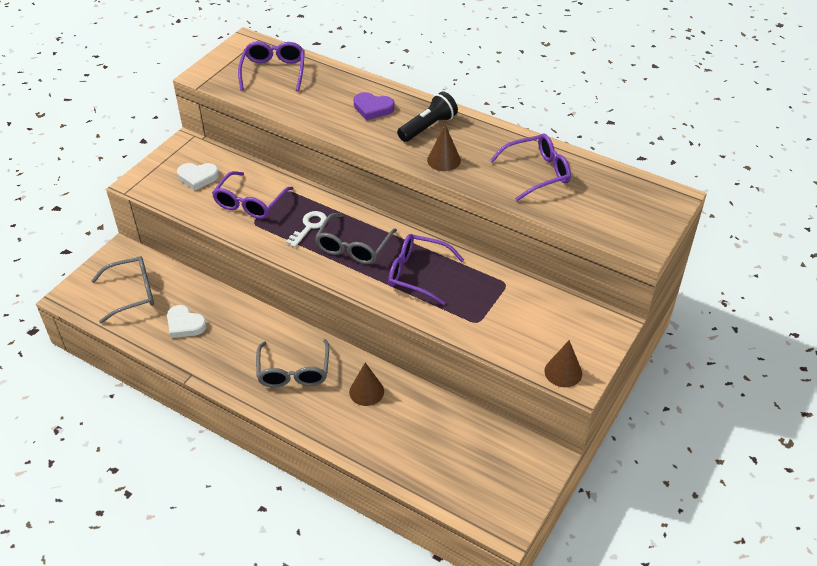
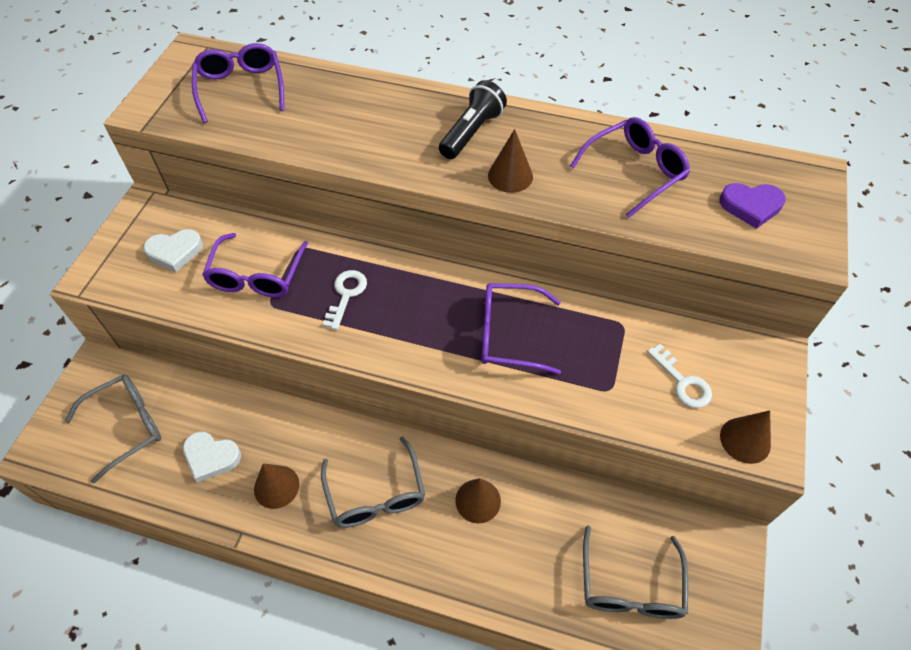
camera: 15 degrees left, 10 degrees up
grey glasses [315,213,397,264] -> grey glasses moved to [583,525,688,619]
purple heart [353,92,395,120] -> purple heart moved to [719,183,786,229]
none -> brown cone [254,463,299,509]
none -> white key [647,344,712,408]

